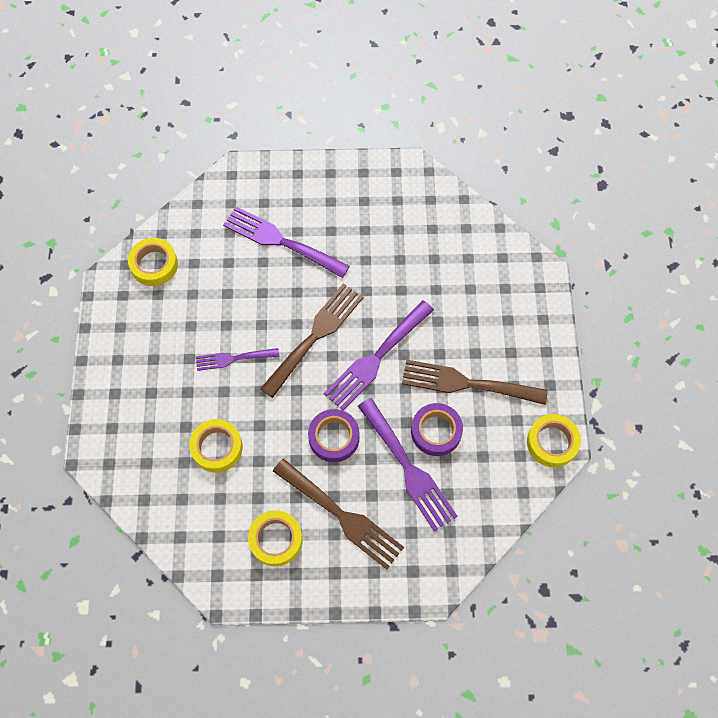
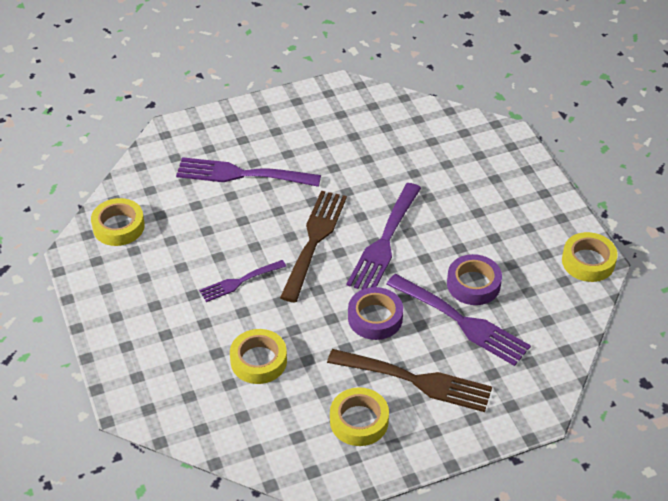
camera: 20 degrees left, 20 degrees down
brown fork [402,359,548,405] -> none

